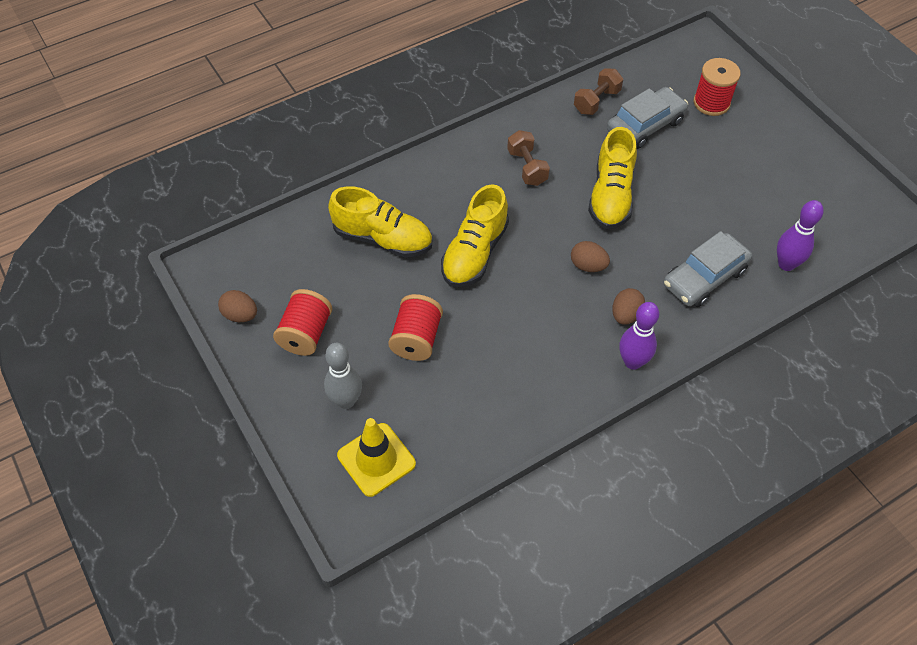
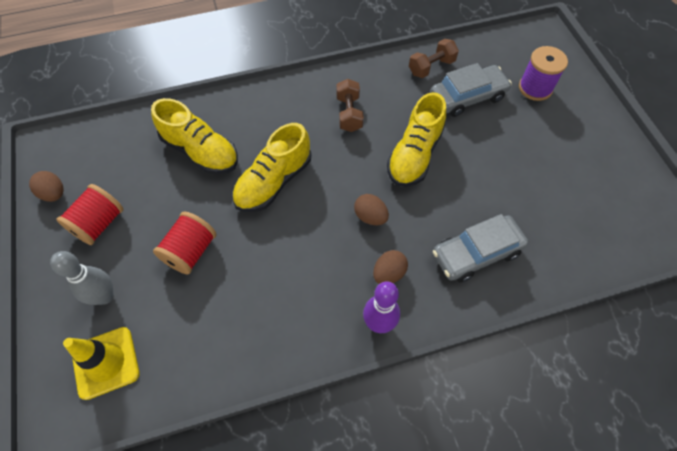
camera: 15 degrees right, 5 degrees up
red spool [694,58,741,116] -> purple spool [519,46,568,101]
purple bowling pin [777,200,824,271] -> none

